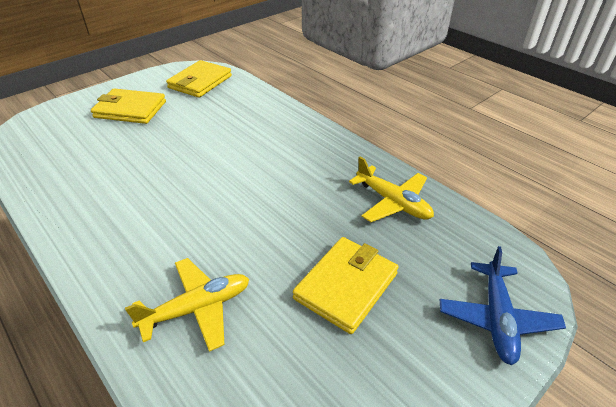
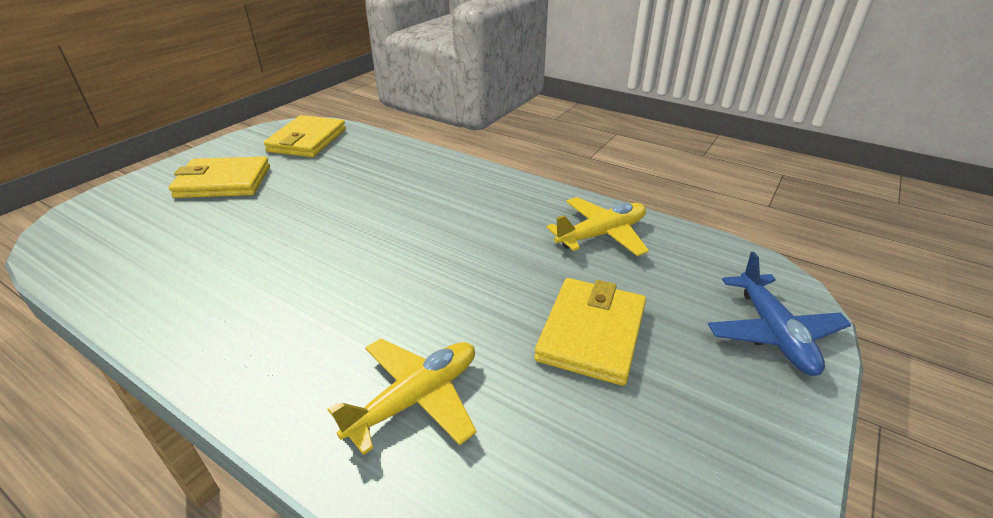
camera: 15 degrees left, 5 degrees down
yellow plane [349,157,434,222] -> yellow plane turned 60 degrees counterclockwise [546,197,649,256]

